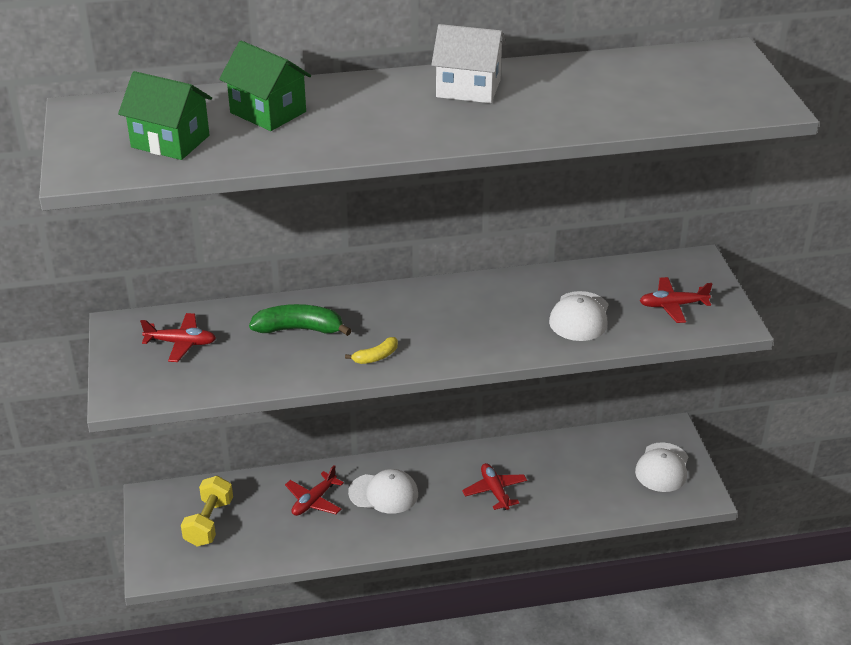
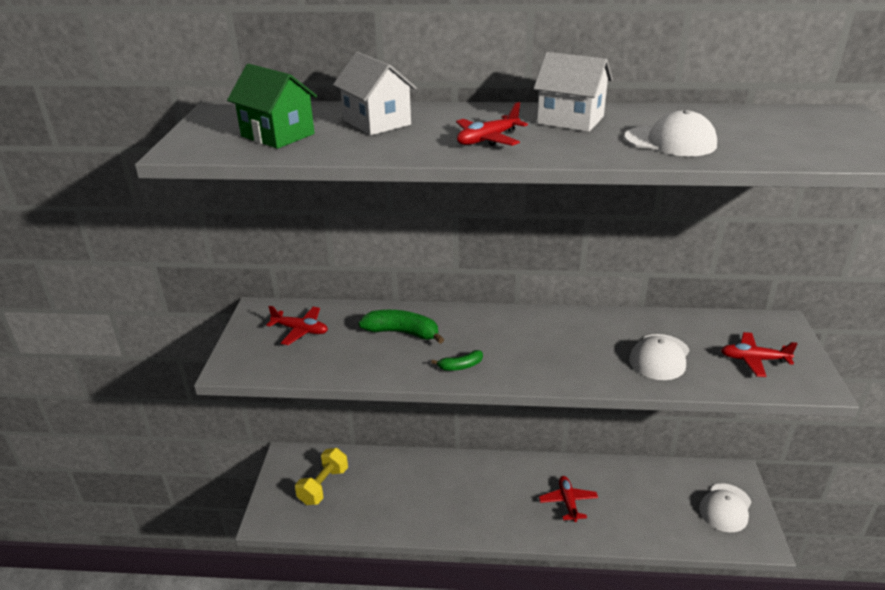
camera: 15 degrees right, 5 degrees down
green house [219,41,311,131] -> white house [333,52,417,135]
red plane [285,465,344,516] -> red plane moved to [456,102,528,146]
yellow banana [345,337,398,364] -> green banana [431,350,483,371]
white cap [348,469,418,514] -> white cap moved to [625,110,717,156]

